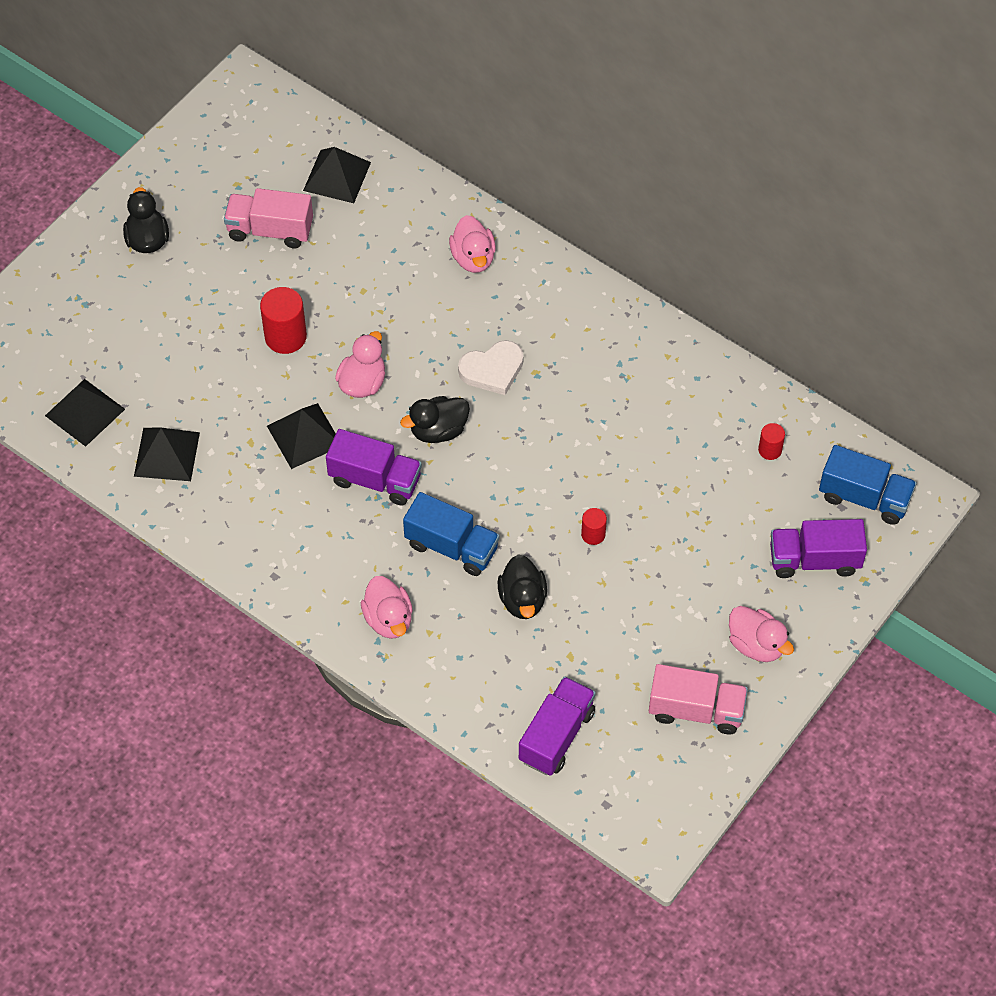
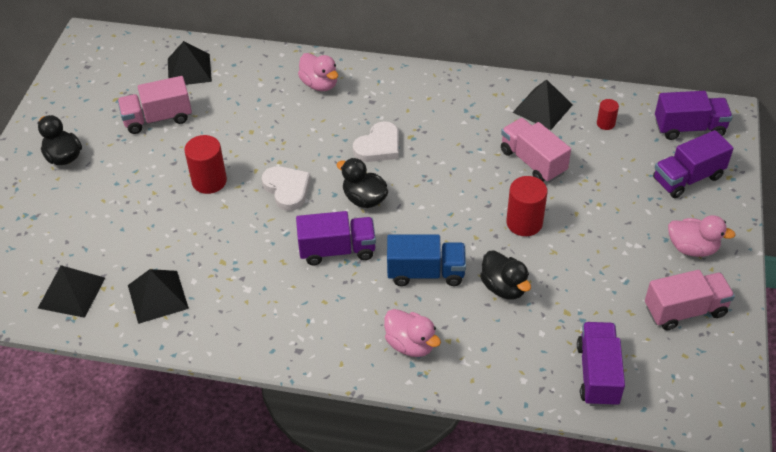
camera: 25 degrees left, 10 degrees down
black pyramid [267,403,336,469] -> black pyramid moved to [512,79,573,130]
pink duck [335,331,385,398] -> white heart [262,166,311,211]
black duck [400,396,470,443] -> black duck turned 90 degrees clockwise [336,158,388,208]
red cylinder [581,508,607,545] -> red cylinder [506,176,548,236], size x1.82
blue truck [819,445,917,525] -> purple truck [655,91,733,140]
none -> pink truck [501,118,571,183]

